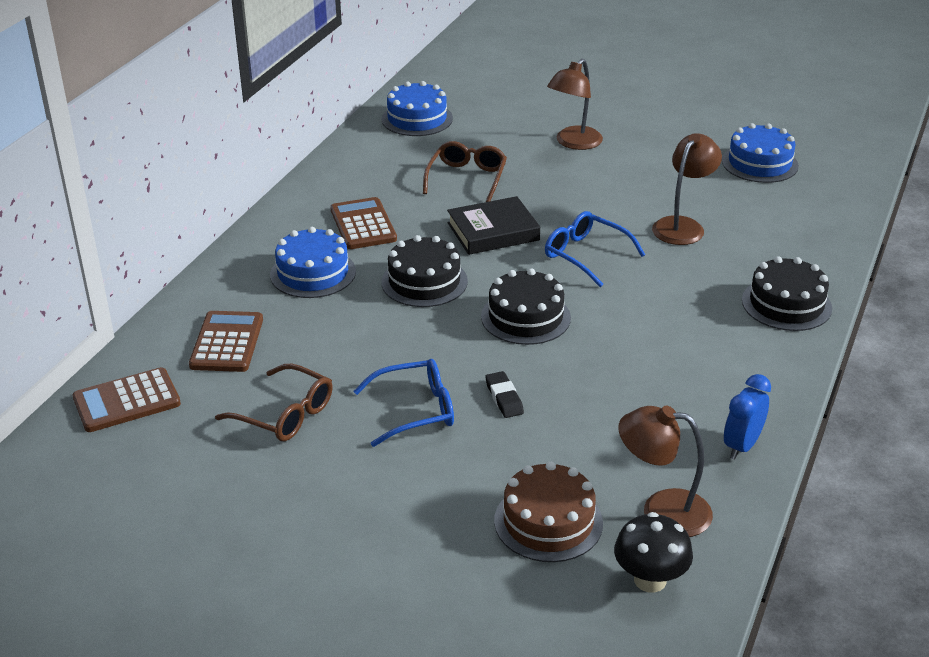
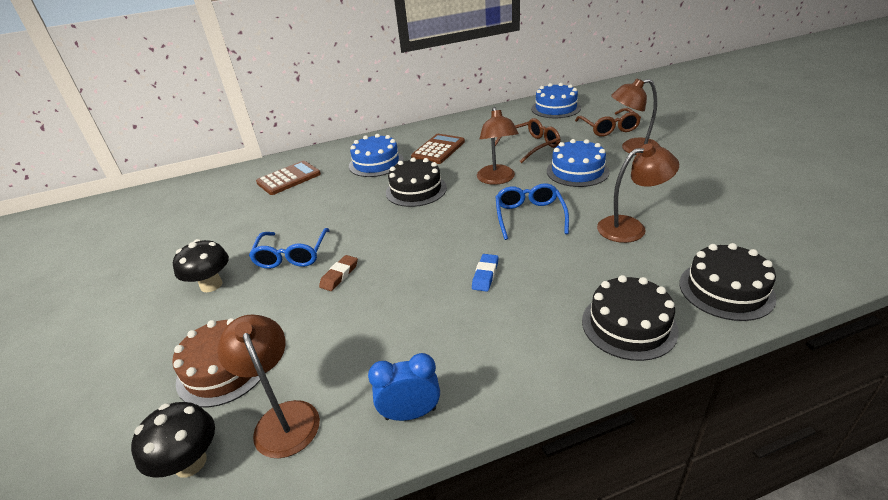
camera: 50 degrees right, 0 degrees up
brown calculator [72,367,181,432] -> none
brown glasses [215,364,333,441] -> brown glasses moved to [575,108,641,137]
blue glasses [354,359,454,447] -> blue glasses turned 60 degrees clockwise [249,228,330,269]
black book [447,196,540,255] -> brown lamp [477,107,519,185]
black cake [481,268,571,345] -> black cake moved to [680,243,777,321]
black eraser [485,371,524,418] -> brown eraser [319,255,358,291]
blue cake [722,123,799,183] -> blue cake moved to [547,139,610,187]
none -> black mushroom [173,239,229,292]
none -> blue eraser [472,254,498,292]

